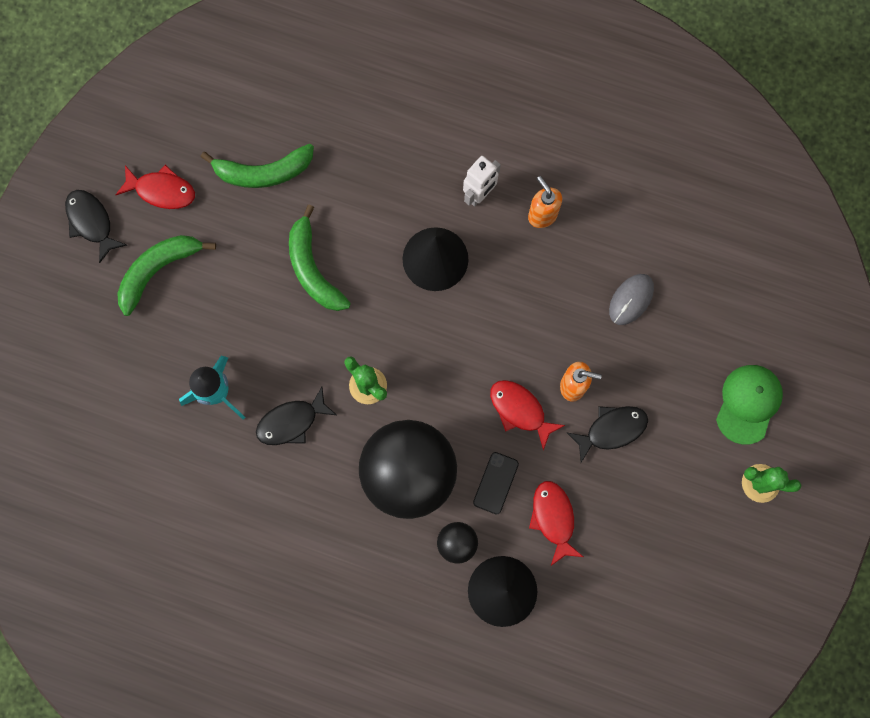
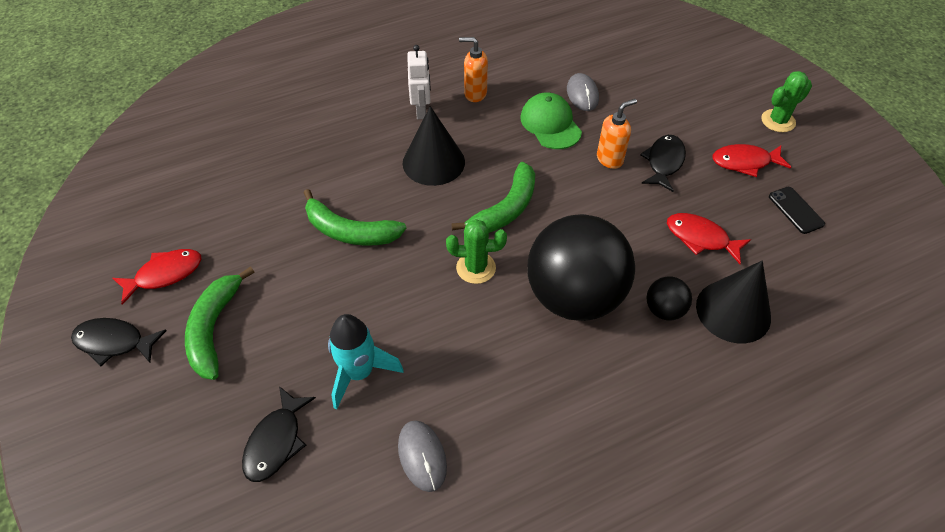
camera: 45 degrees left, 25 degrees down
green banana [201,144,314,188] -> green banana moved to [451,162,535,233]
black fish [256,387,336,445] -> black fish moved to [242,386,316,482]
black phone [473,452,519,515] -> black phone moved to [769,187,825,234]
red fish [490,380,565,450] -> red fish moved to [713,144,791,177]
green cap [716,365,783,445] -> green cap moved to [520,92,582,149]
none -> grey mouse [398,420,447,492]

